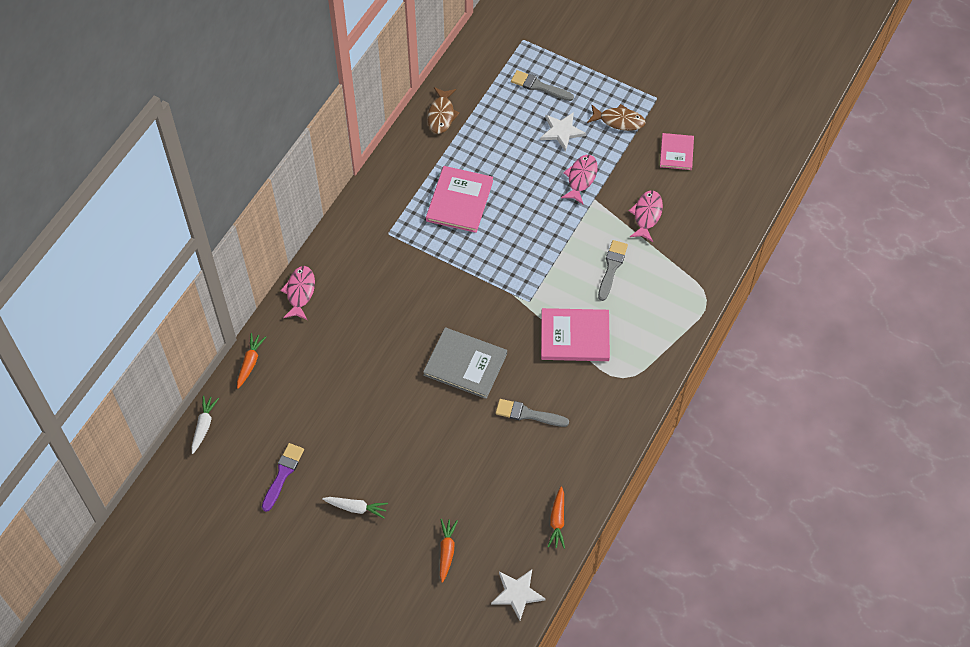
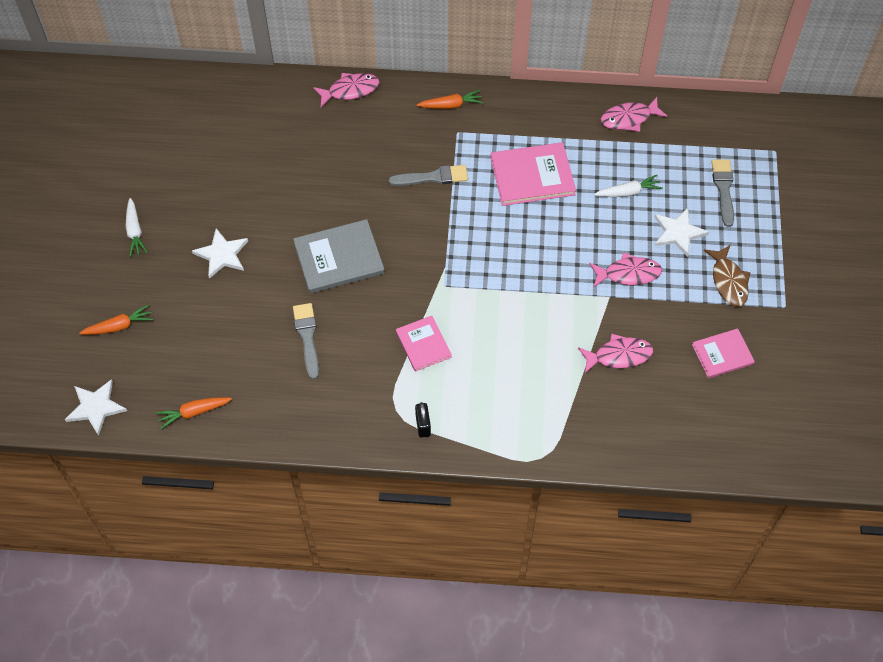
camera: 65 degrees right, 0 degrees up
white carrot [191,395,219,454] -> white carrot moved to [594,175,663,197]
orange carrot [237,333,266,389] -> orange carrot moved to [417,90,483,109]
purple brush [262,443,304,512] -> none
grey book [423,328,507,399] -> grey book turned 75 degrees clockwise [293,219,385,293]
brown fish [428,87,460,134] -> pink fish [600,97,668,132]
pink book [541,308,610,361] -> pink book [396,316,452,372], size x0.62
grey brush [598,240,628,301] -> grey brush moved to [389,165,468,186]
none -> white star [192,228,248,279]
none -> black padlock [415,402,431,438]

